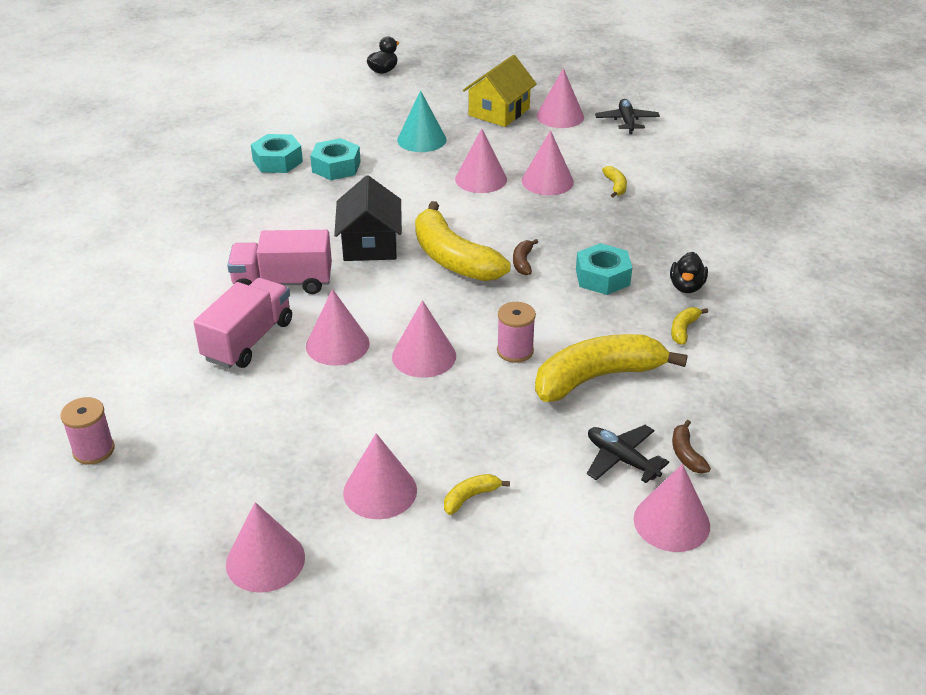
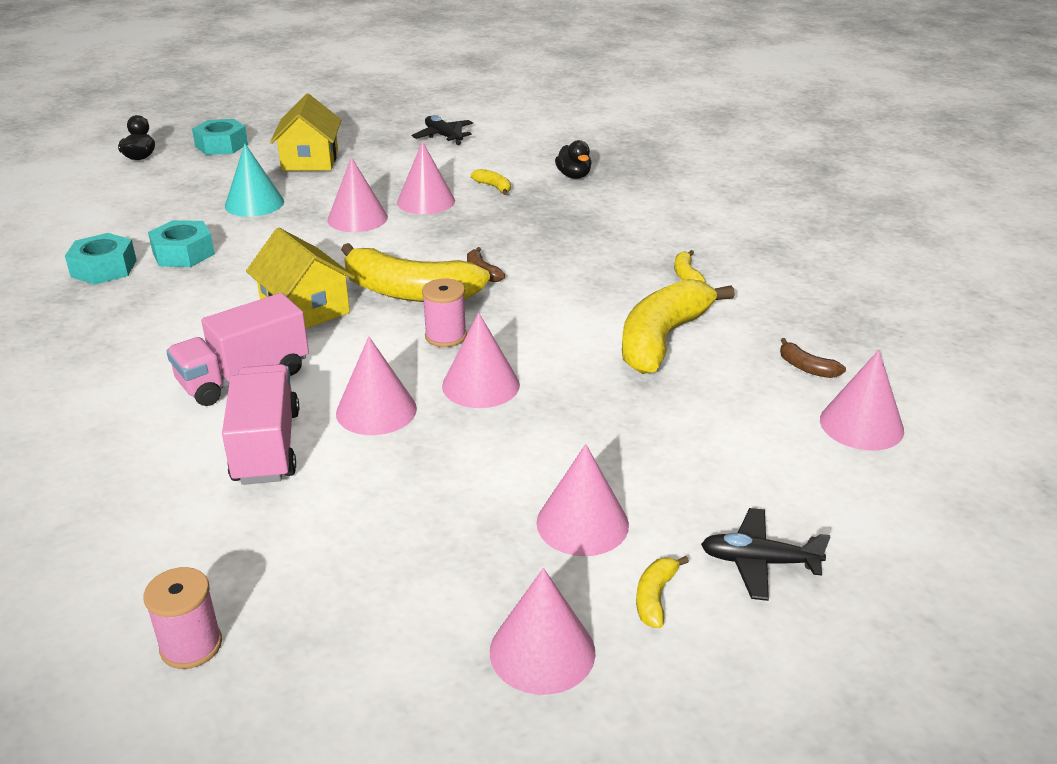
camera: 35 degrees left, 5 degrees down
black house [334,175,402,261] -> yellow house [246,228,355,329]
yellow banana [444,474,510,515] -> yellow banana moved to [636,556,689,628]
pink spool [497,302,536,363] -> pink spool moved to [422,278,467,347]
pink cone [537,68,584,128] -> none
turquoise nut [576,243,632,295] -> turquoise nut moved to [192,119,248,155]
black plane [587,425,669,483] -> black plane moved to [701,508,830,601]
black duck [670,252,708,293] -> black duck moved to [555,140,592,179]

